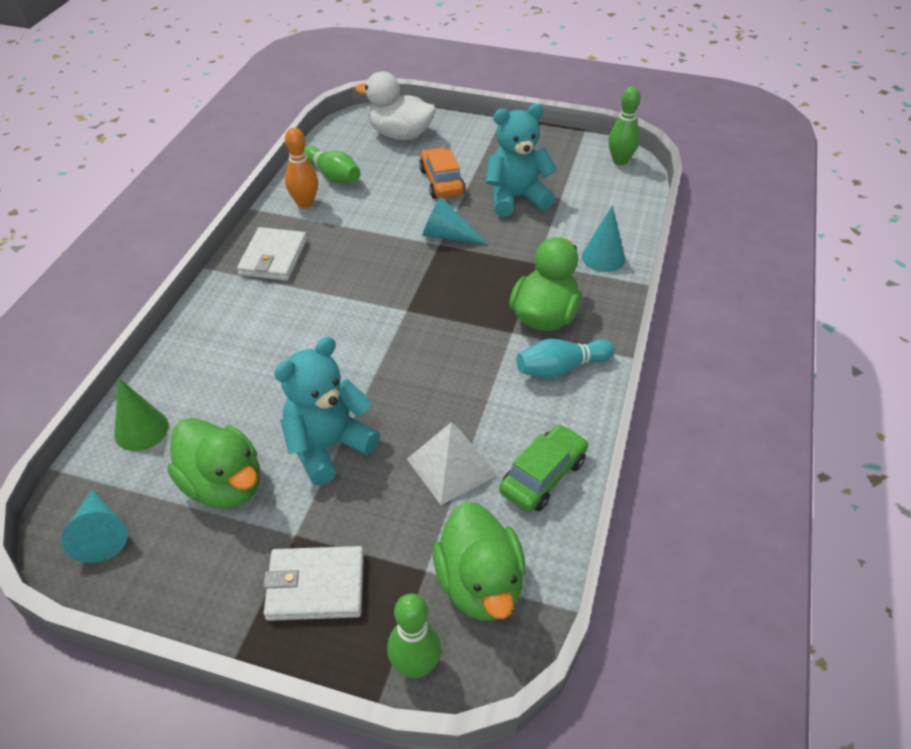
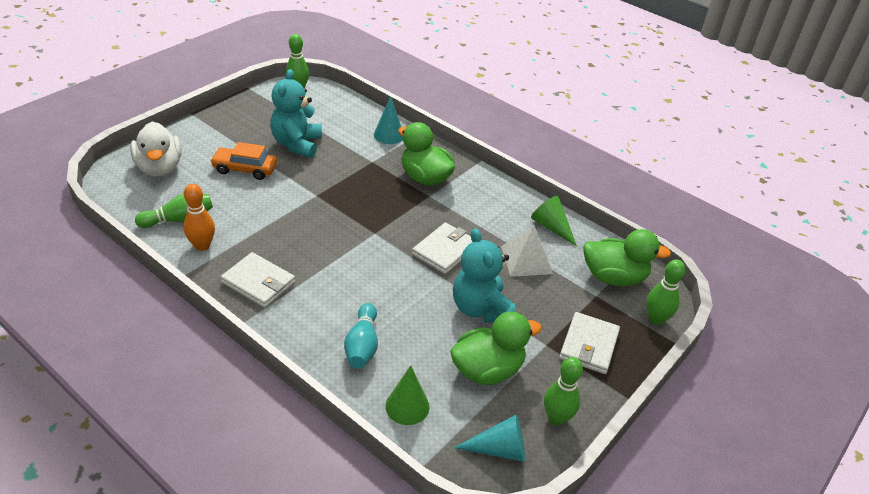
camera: 70 degrees left, 5 degrees down
white duck [355,71,436,140] -> white duck turned 60 degrees counterclockwise [130,122,182,176]
turquoise cone [422,197,488,244] -> none
green car [499,424,588,512] -> green cone [531,196,577,246]
turquoise bowling pin [516,339,614,379] -> turquoise bowling pin moved to [344,303,378,369]
none -> white wallet [412,222,472,274]
none -> green bowling pin [544,357,583,426]

